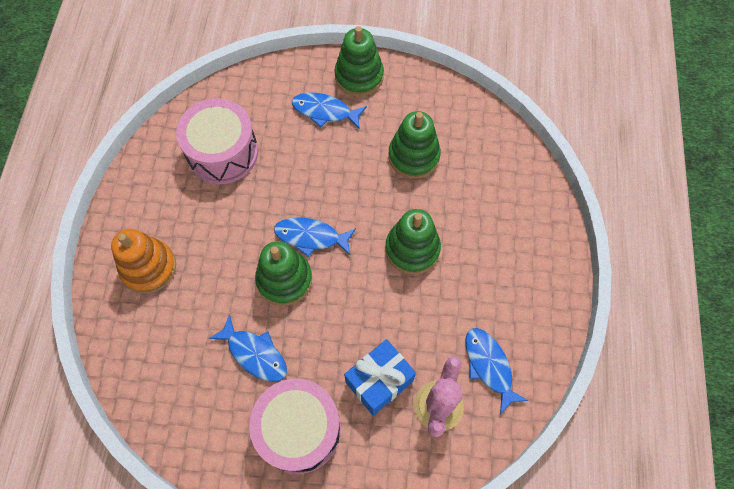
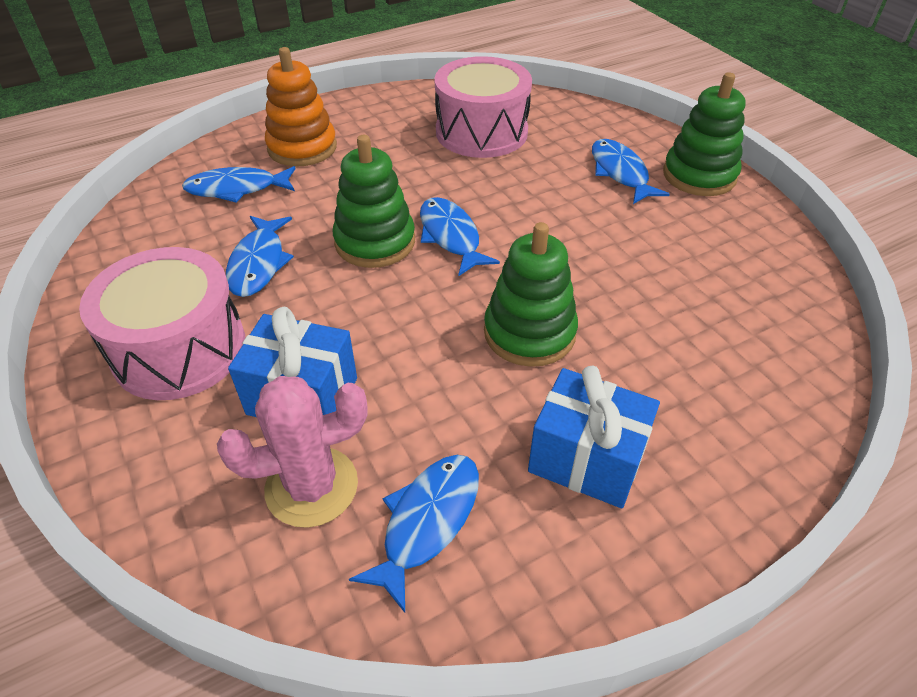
camera: 55 degrees right, 20 degrees down
green stacking toy [388,111,441,179] -> none
none -> blue fish [182,166,296,203]
none -> blue gift [528,366,660,508]

